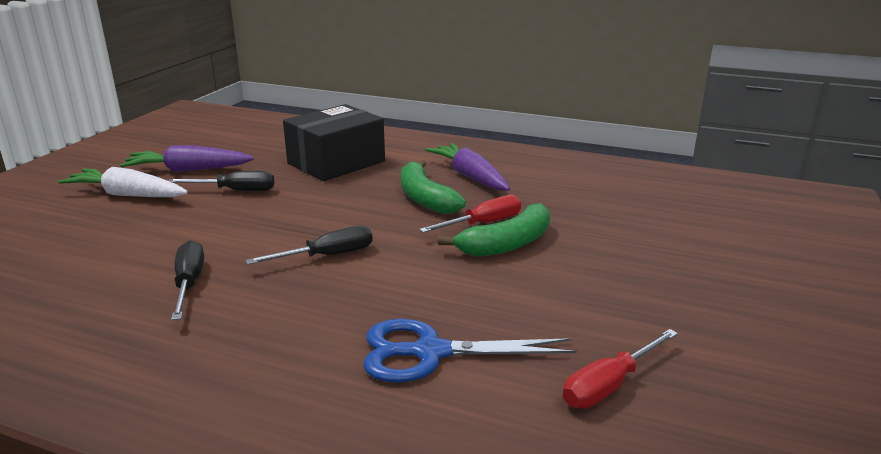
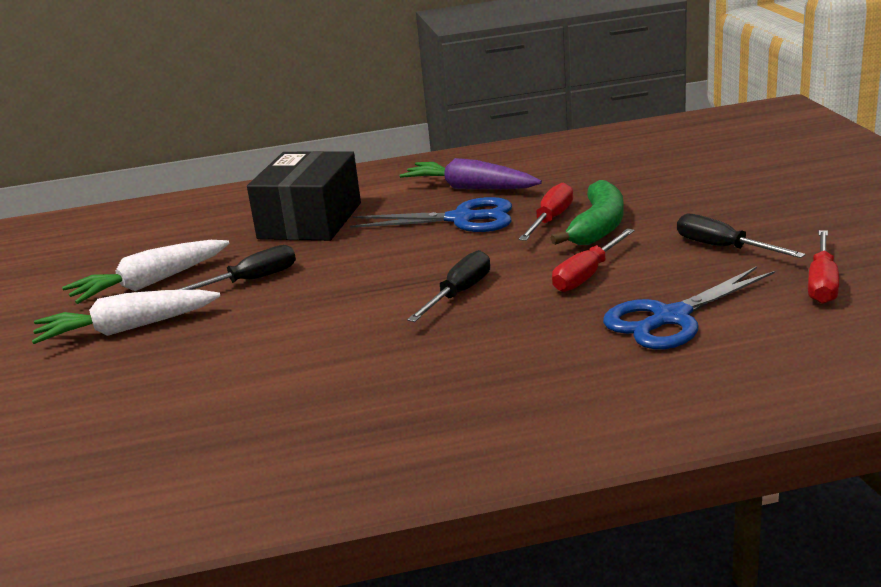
camera: 30 degrees left, 0 degrees up
purple carrot [120,145,254,172] -> white carrot [62,240,229,304]
black screwdriver [171,240,204,320] -> black screwdriver moved to [677,214,806,258]
green banana [401,160,466,214] -> blue scissors [350,197,512,232]
none -> red screwdriver [552,228,635,292]

